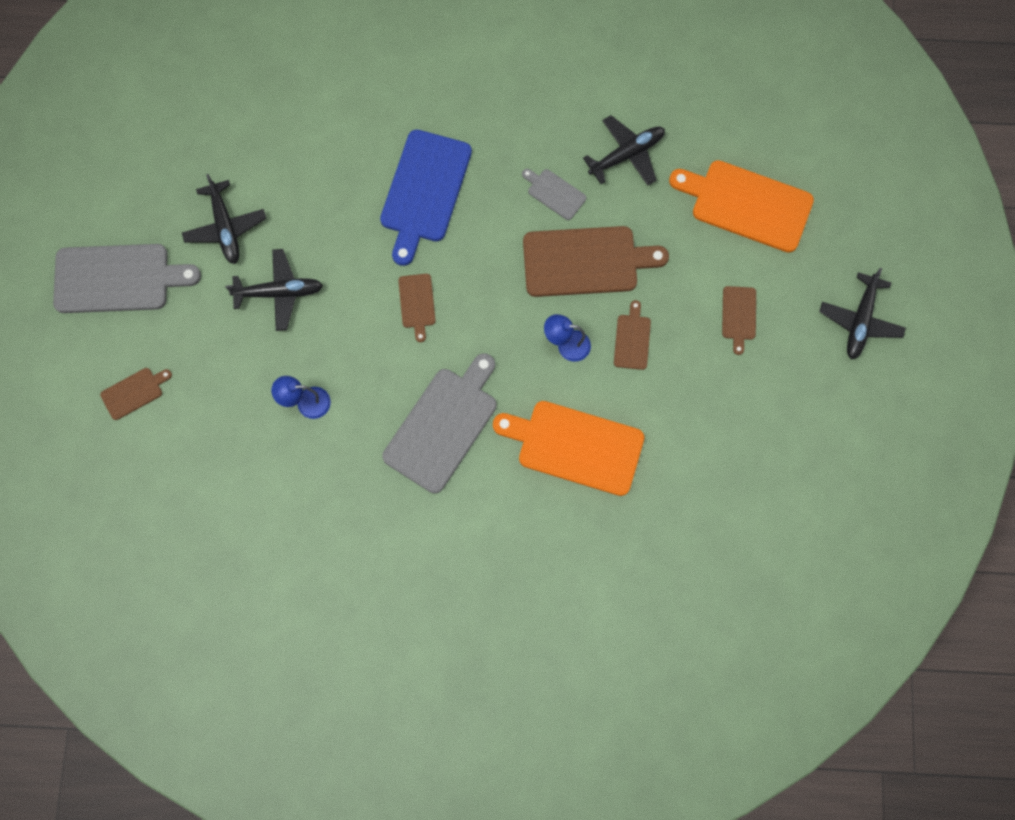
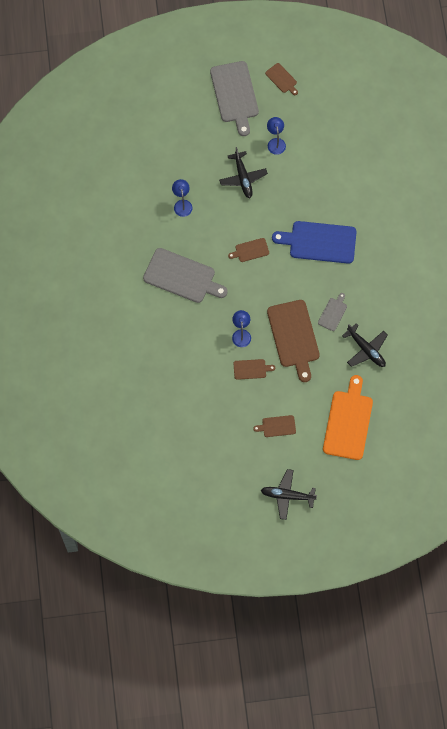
camera: 80 degrees right, 5 degrees down
brown cutting board [100,368,172,420] -> brown cutting board moved to [265,63,298,95]
black plane [182,174,266,264] -> blue lamp [267,117,286,155]
orange cutting board [493,401,645,496] -> none

